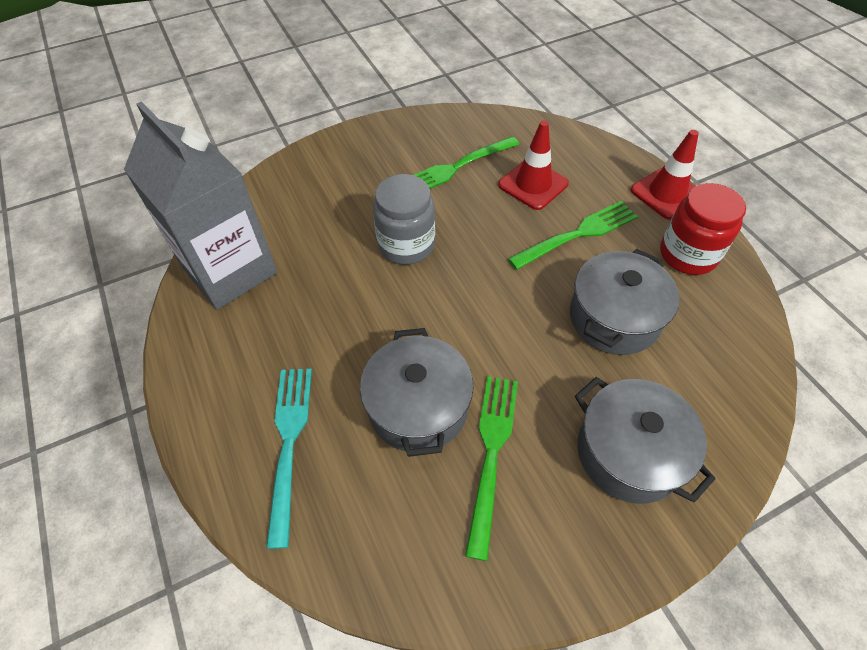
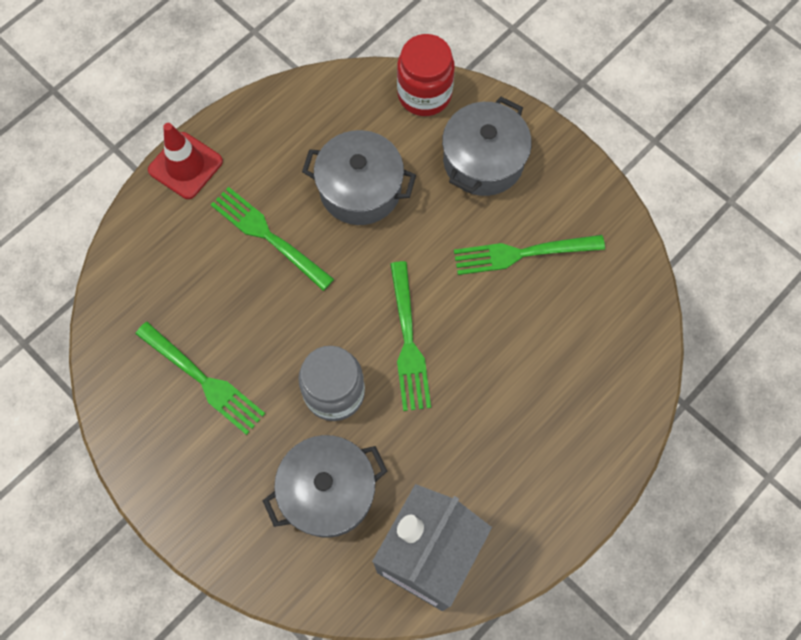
camera: 110 degrees left, 15 degrees up
turquoise fork [266,369,312,549] -> none
grey pot [360,328,474,457] -> grey pot moved to [263,435,387,538]
red traffic cone [498,121,569,210] -> none
red jar [660,183,746,275] -> red jar moved to [397,34,455,116]
none -> green fork [390,261,431,411]

